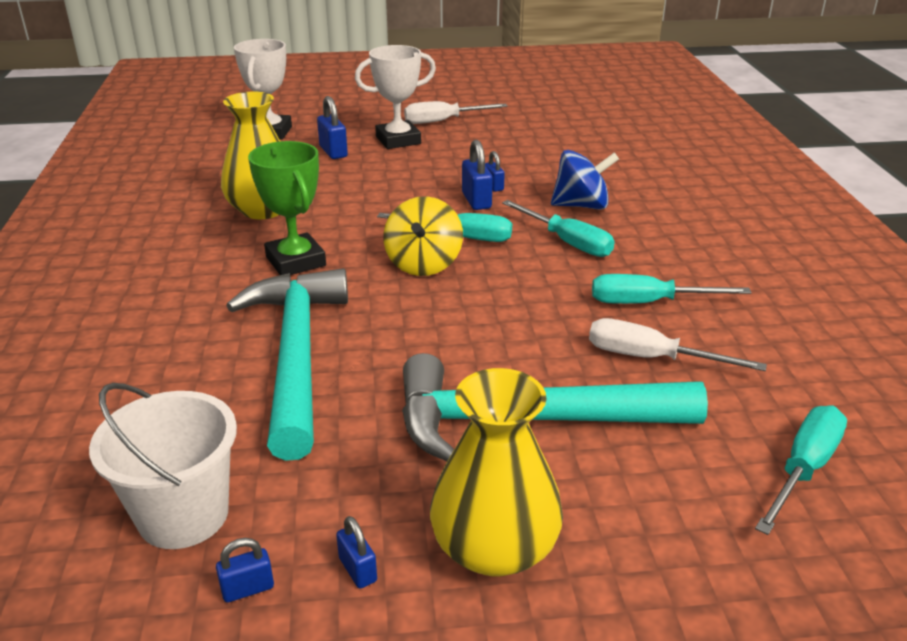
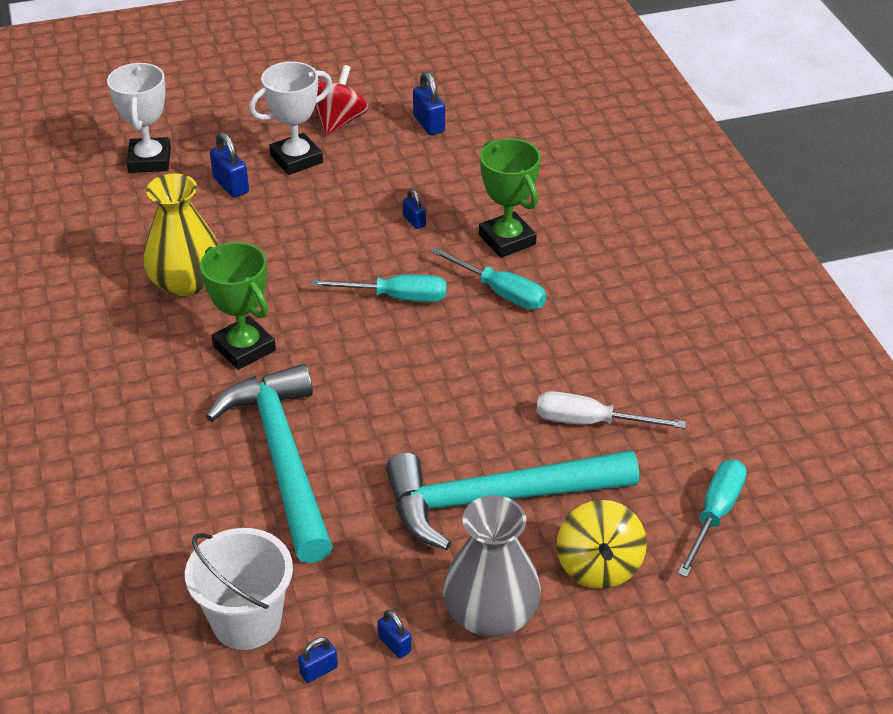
camera: 10 degrees left, 10 degrees up
yellow spinning top [383,196,463,276] -> yellow spinning top moved to [557,500,647,589]
white screwdriver [404,101,508,124] -> red spinning top [314,65,369,135]
yellow vase [430,368,563,577] -> grey vase [443,495,541,637]
blue padlock [462,140,493,210] -> blue padlock moved to [413,72,445,135]
blue spinning top [551,150,619,210] -> green trophy [479,138,541,258]
turquoise screwdriver [592,274,751,304] -> none

